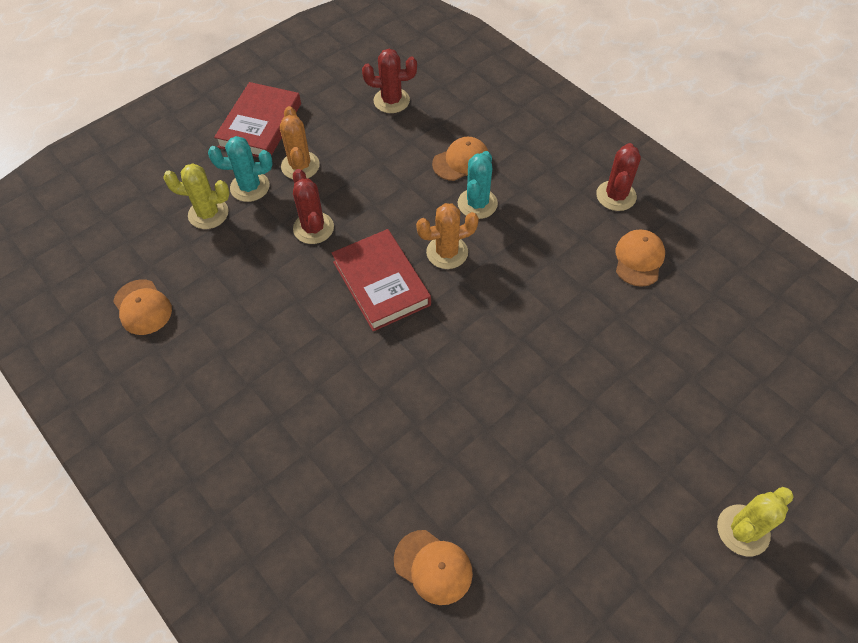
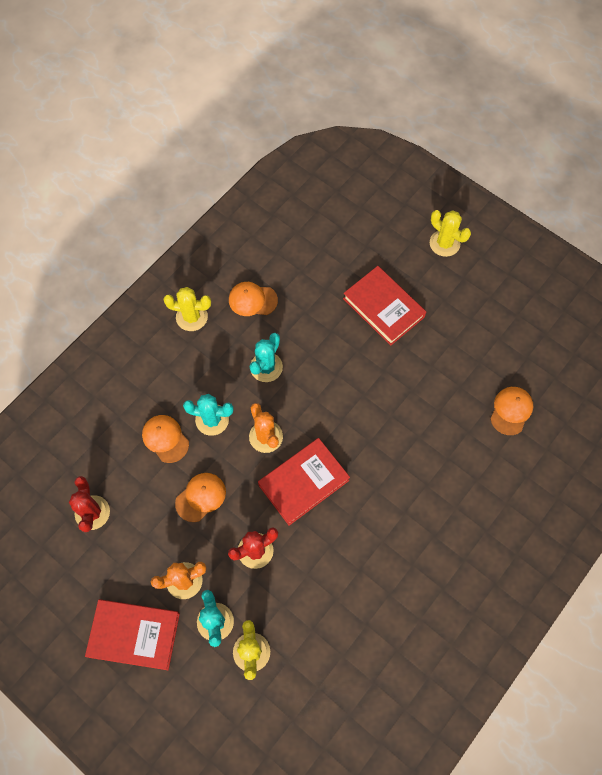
camera: 100 degrees left, 10 degrees up
orange cap [113,279,172,335] -> orange cap moved to [175,473,226,522]
red cactus [596,143,641,211] -> yellow cactus [163,287,211,331]
none -> turquoise cactus [250,333,283,382]
none -> red book [343,266,426,346]

